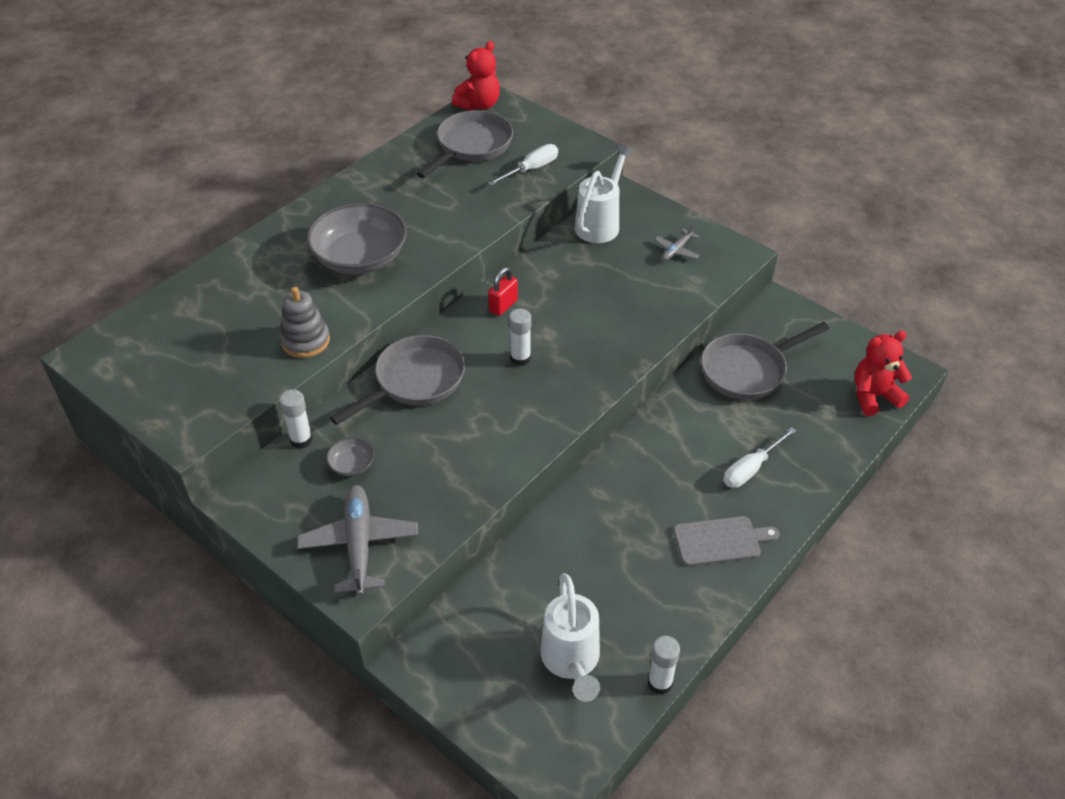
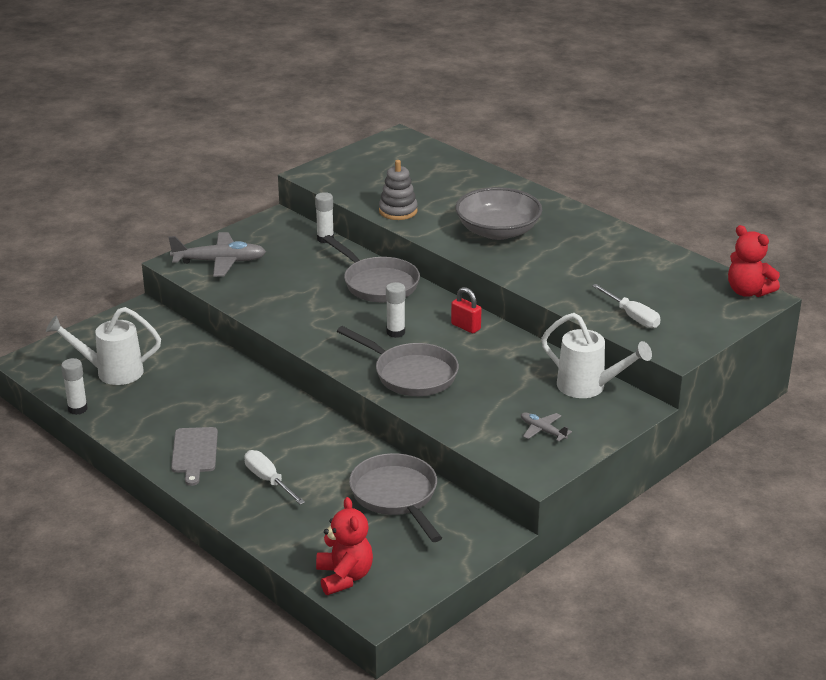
camera: 95 degrees right, 15 degrees down
grey bowl [326,437,375,476] -> none
grey pan [417,110,513,178] -> grey pan moved to [337,326,459,396]

